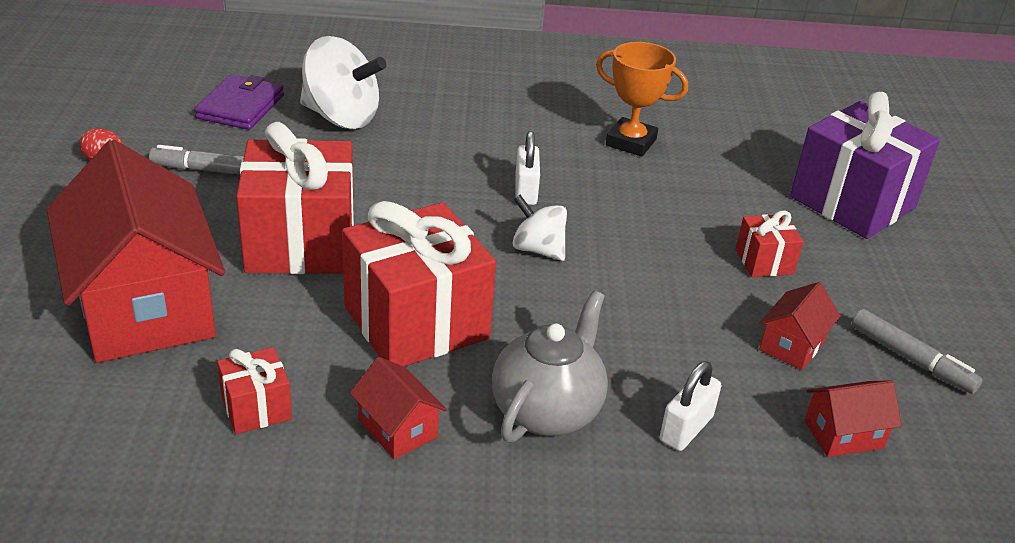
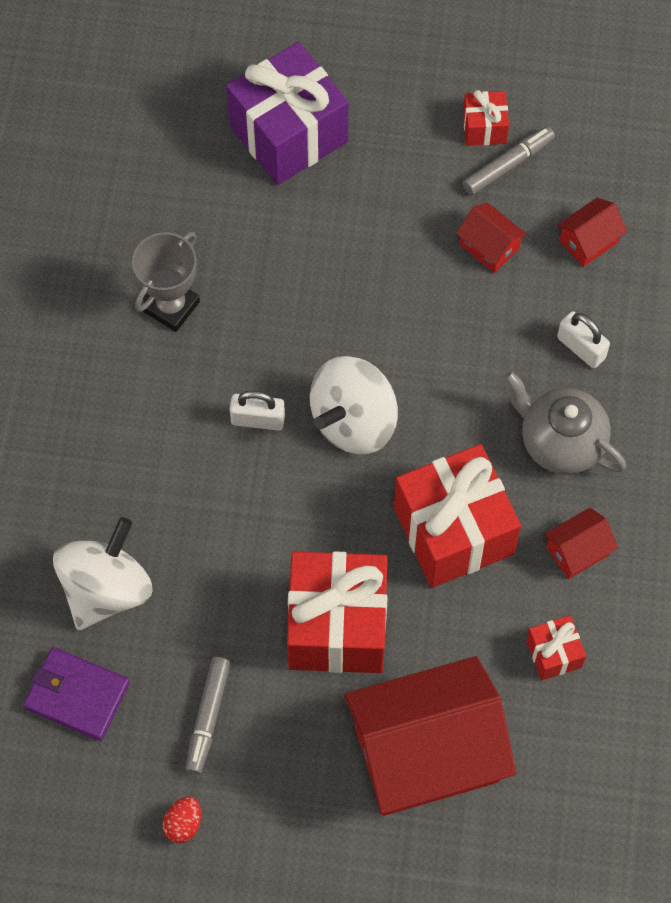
camera: 80 degrees left, 30 degrees up
white spinning top [513,195,567,261] -> white spinning top [310,356,398,455], size x1.71
orange trophy [596,42,688,157] -> grey trophy [132,231,200,332]
red gift [736,211,804,277] -> red gift moved to [463,90,509,146]
red house [804,380,902,457] -> red house turned 60 degrees clockwise [557,198,627,267]

